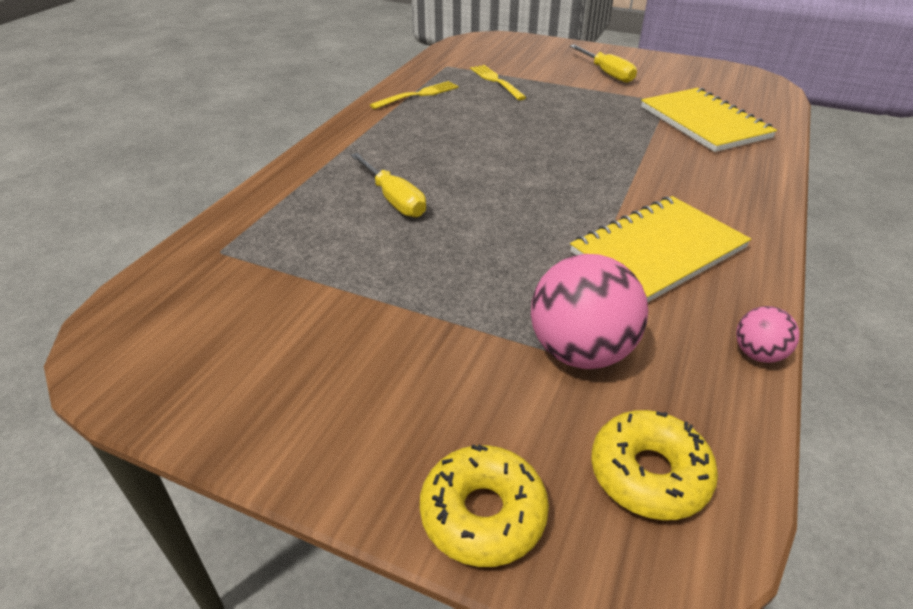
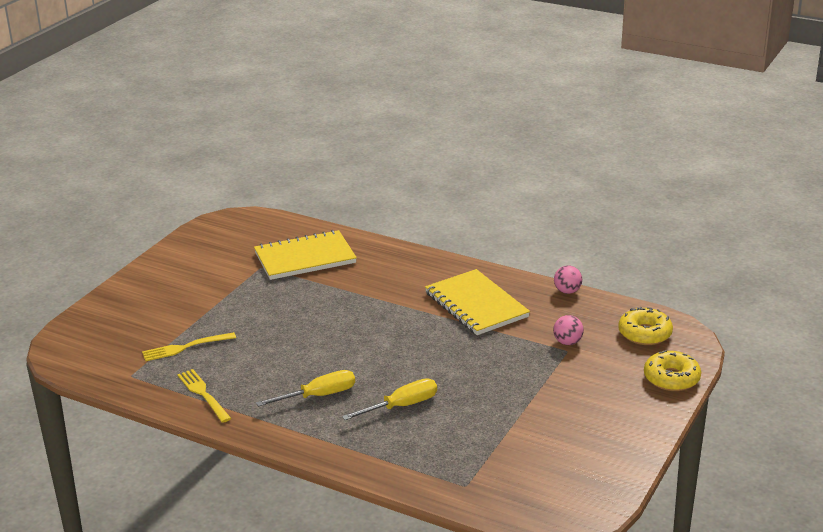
camera: 85 degrees left, 10 degrees down
pink ball [531,254,648,369] -> pink ball [553,315,584,345], size x0.51
yellow screwdriver [570,45,637,83] -> yellow screwdriver moved to [256,370,355,407]

